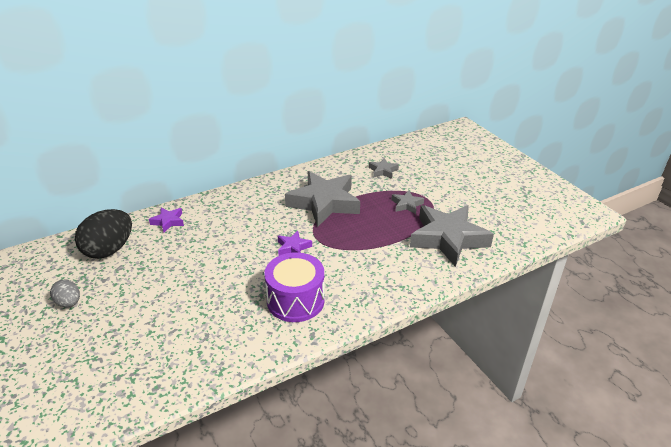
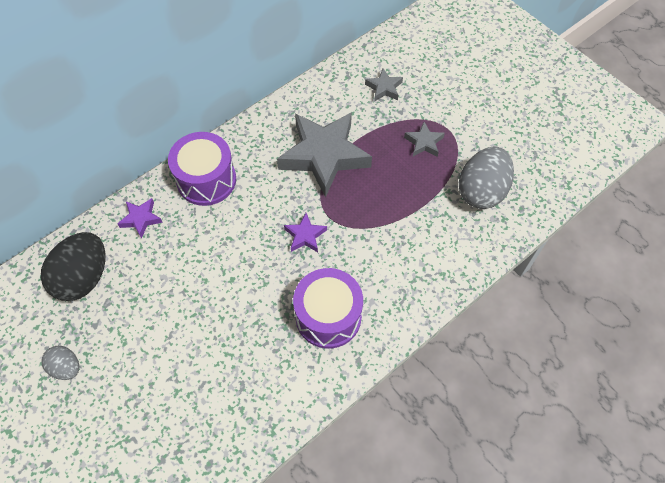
camera: 10 degrees left, 25 degrees up
grey star [410,205,494,267] -> grey egg [459,146,514,209]
none -> purple drum [168,132,236,206]

